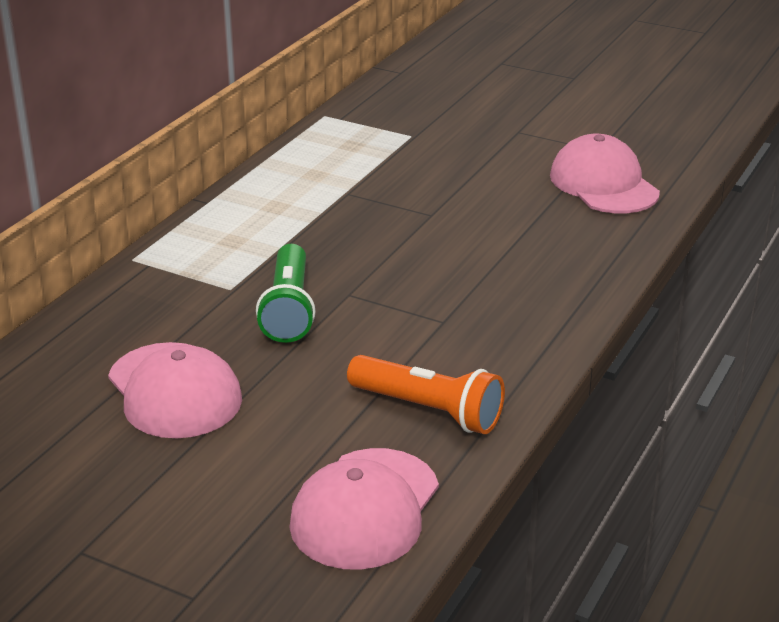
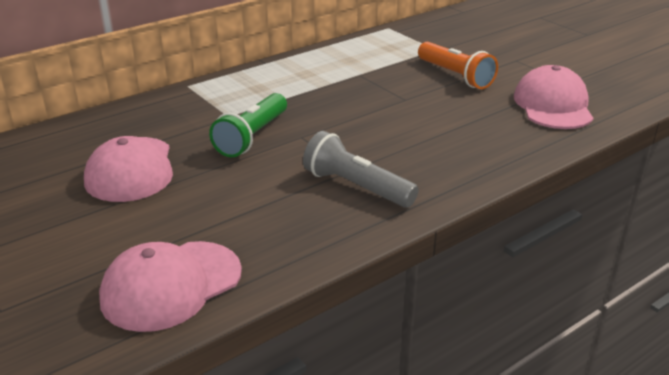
camera: 25 degrees right, 0 degrees up
orange flashlight [347,355,505,434] -> orange flashlight moved to [418,42,498,89]
none -> grey flashlight [303,131,419,208]

